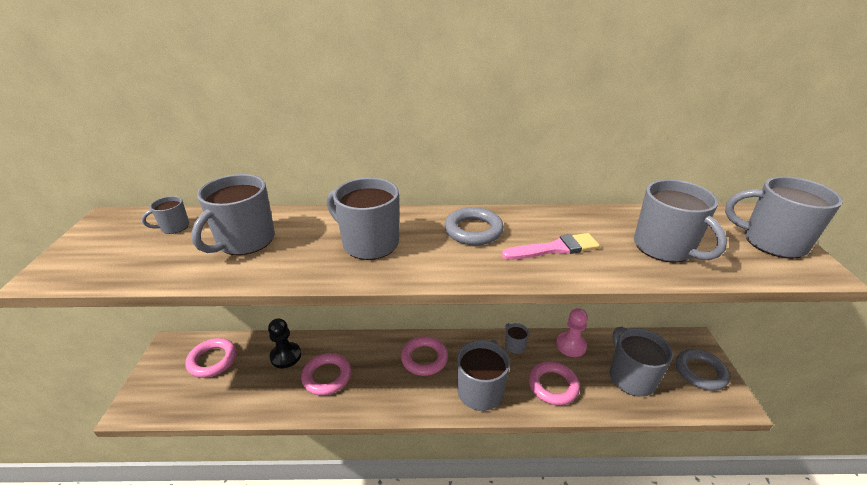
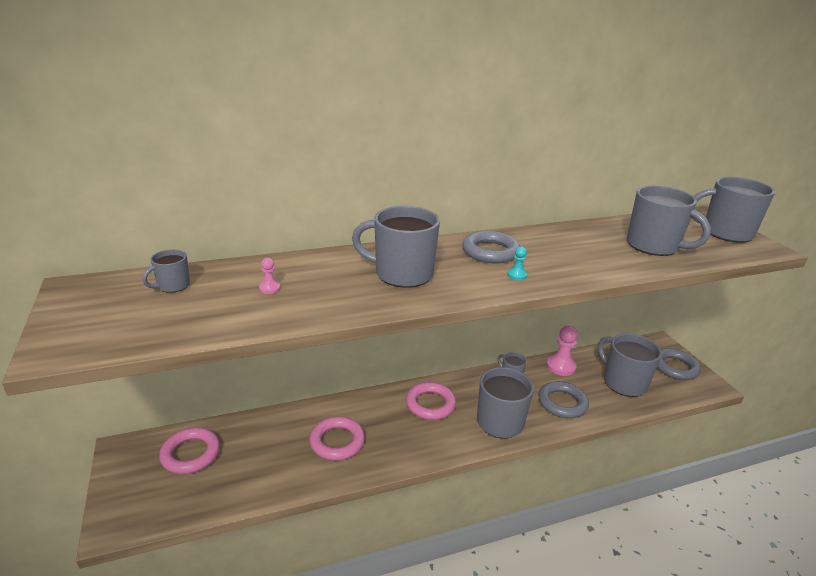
camera: 20 degrees left, 5 degrees down
grey mug [191,174,275,255] -> pink pawn [259,258,280,294]
black pawn [268,318,301,368] -> none
pink brush [502,233,600,260] -> none
pink ring [529,361,580,405] -> grey ring [538,381,589,418]
none -> turquoise pawn [508,247,527,280]

